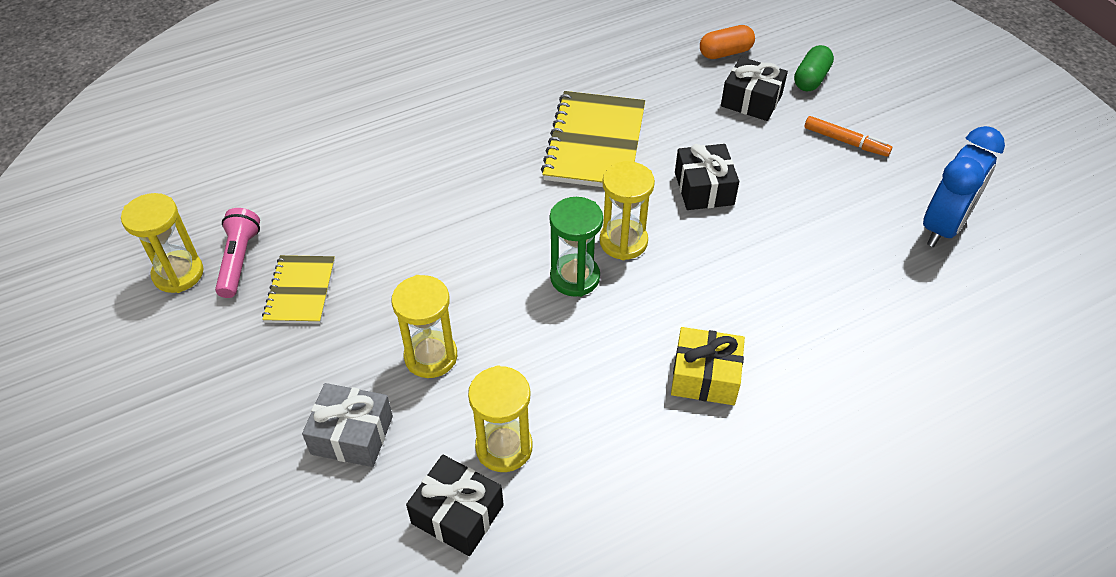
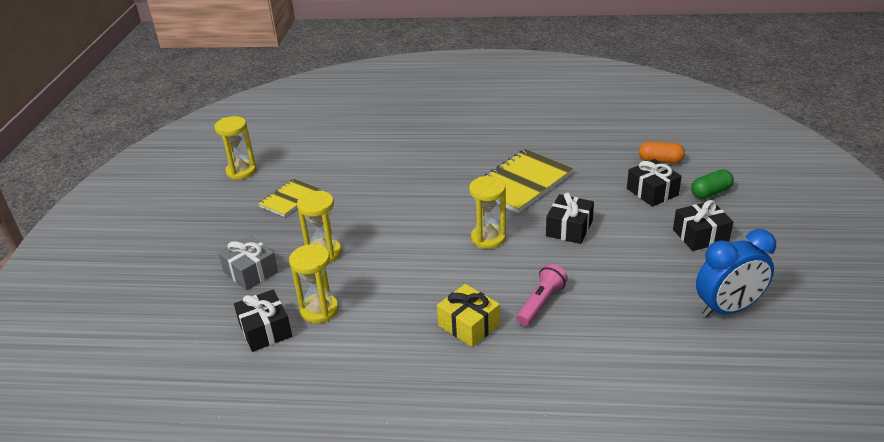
camera: 35 degrees right, 15 degrees down
pink flashlight [215,208,260,298] -> pink flashlight moved to [516,264,568,326]
green hourglass [550,197,603,297] -> none
orange marker [804,116,892,157] -> black gift [673,200,733,251]

